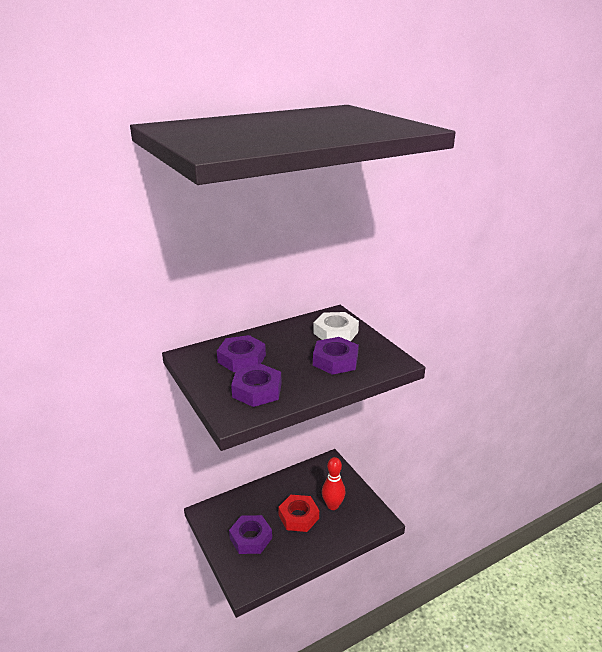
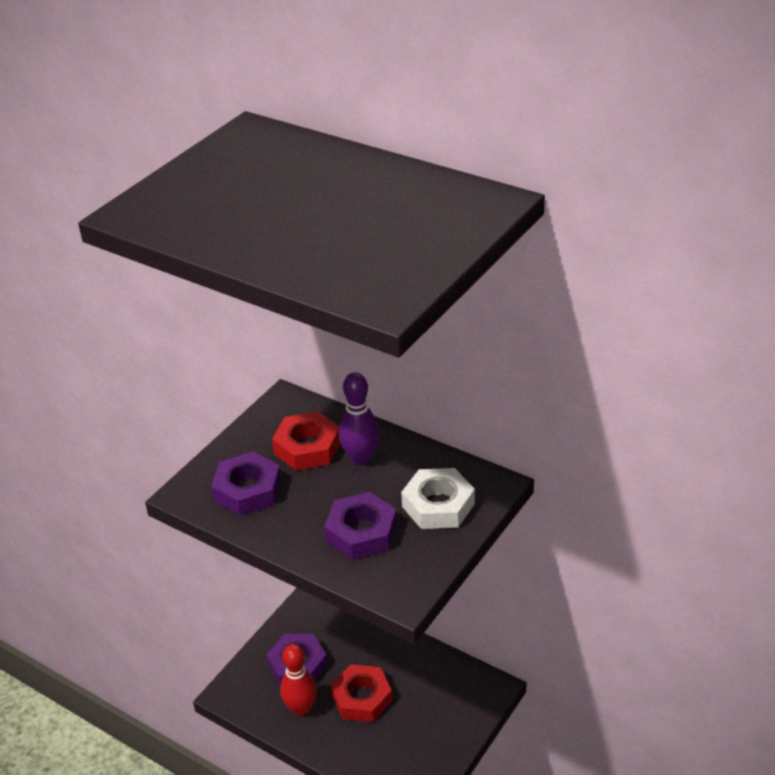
camera: 65 degrees right, 10 degrees up
purple nut [217,335,266,372] -> red nut [272,411,341,470]
red bowling pin [322,457,345,510] -> red bowling pin moved to [280,644,317,716]
none -> purple bowling pin [339,372,380,465]

